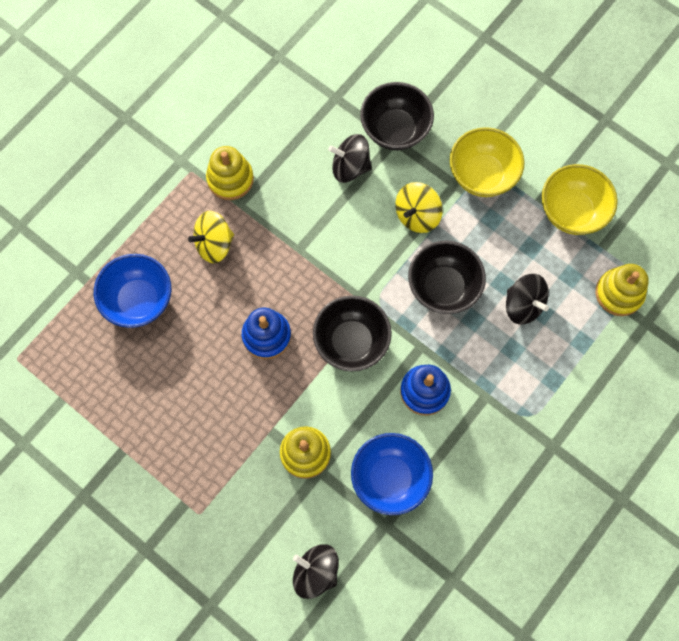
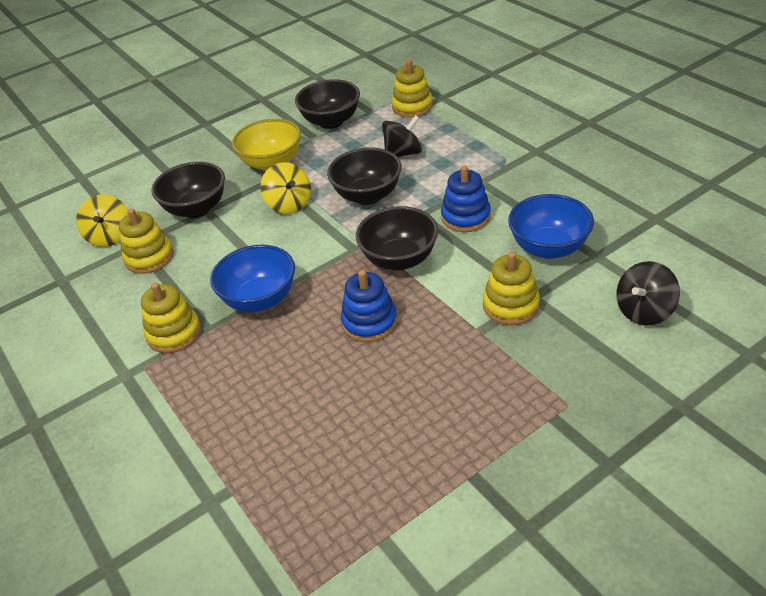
camera: 70 degrees left, 30 degrees down
blue bowl [94,254,171,328] -> blue bowl moved to [210,245,295,312]
yellow spinning top [188,211,234,263] -> yellow spinning top moved to [76,194,128,247]
black spinning top [328,134,372,183] -> none
yellow bowl [542,164,618,235] -> black bowl [295,79,360,129]
none -> yellow stacking toy [119,208,174,274]

